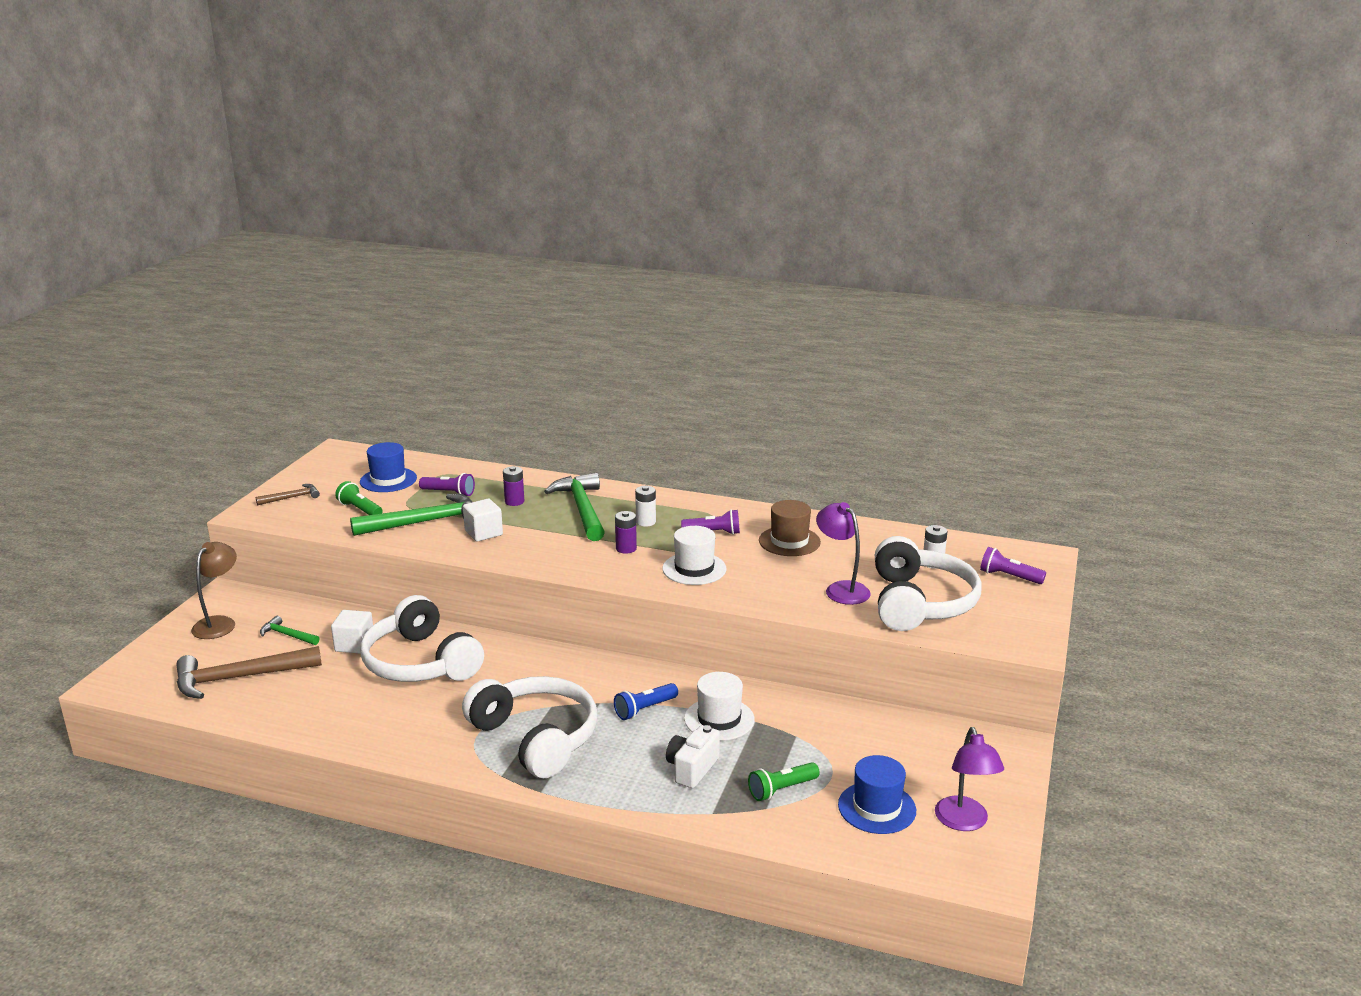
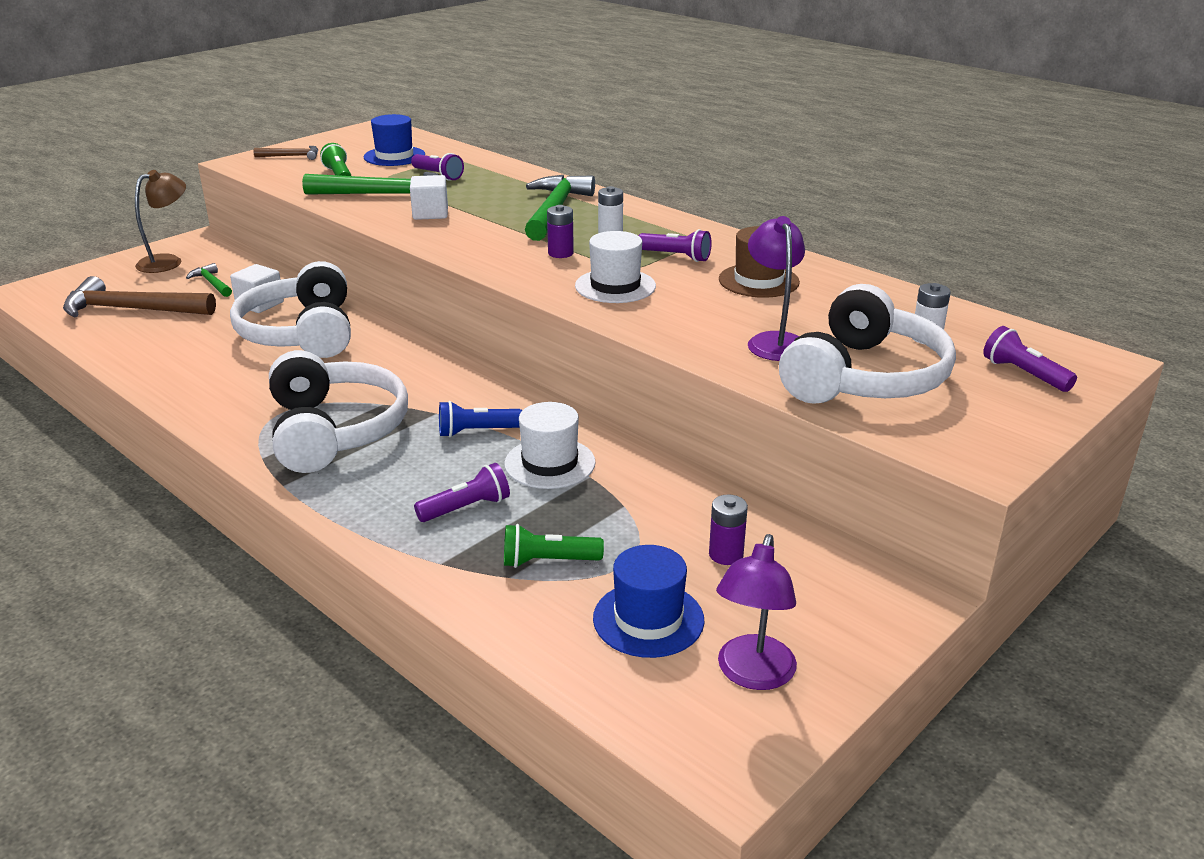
camera: 25 degrees right, 5 degrees up
purple battery [503,466,524,506] -> purple battery moved to [709,494,748,565]
white camera [666,725,720,788] -> purple flashlight [414,463,510,522]

